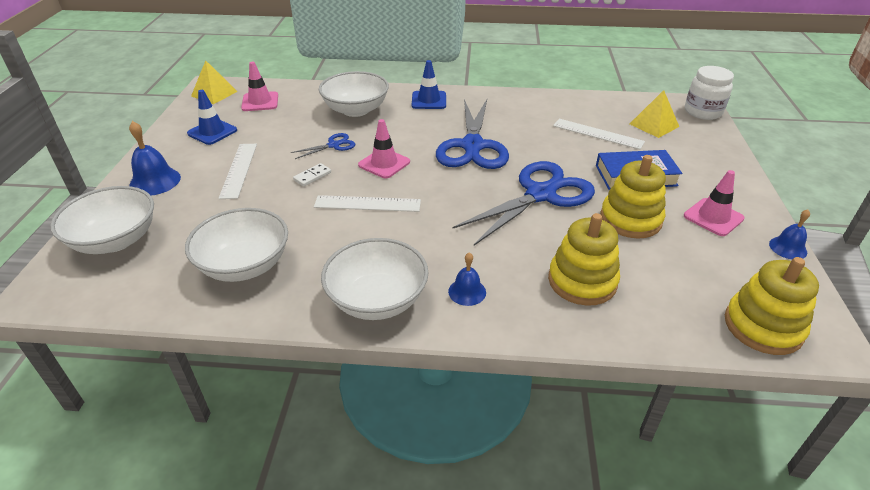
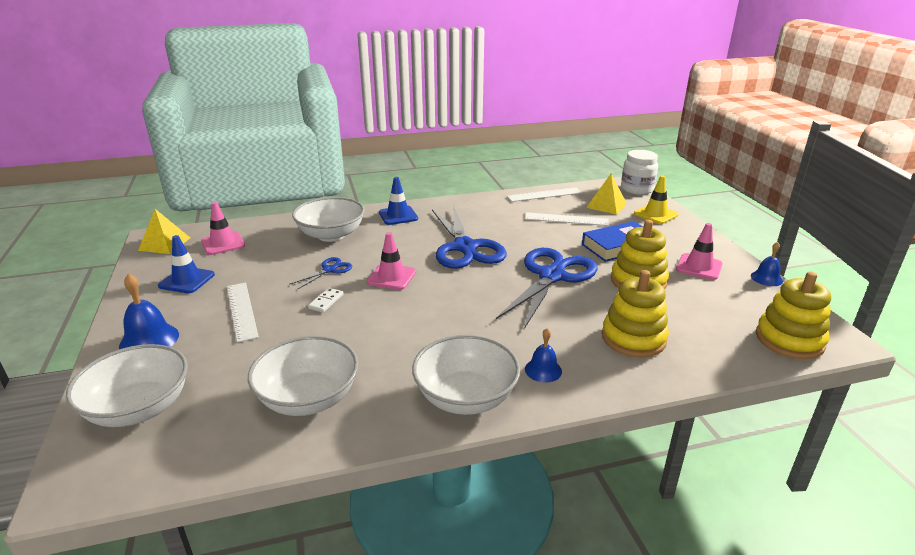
camera: 20 degrees left, 10 degrees down
white ruler [314,195,421,212] -> white ruler moved to [507,187,582,202]
none -> yellow traffic cone [634,176,678,224]

